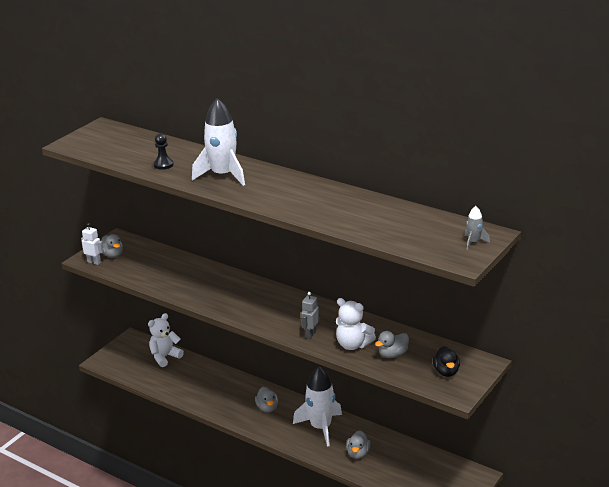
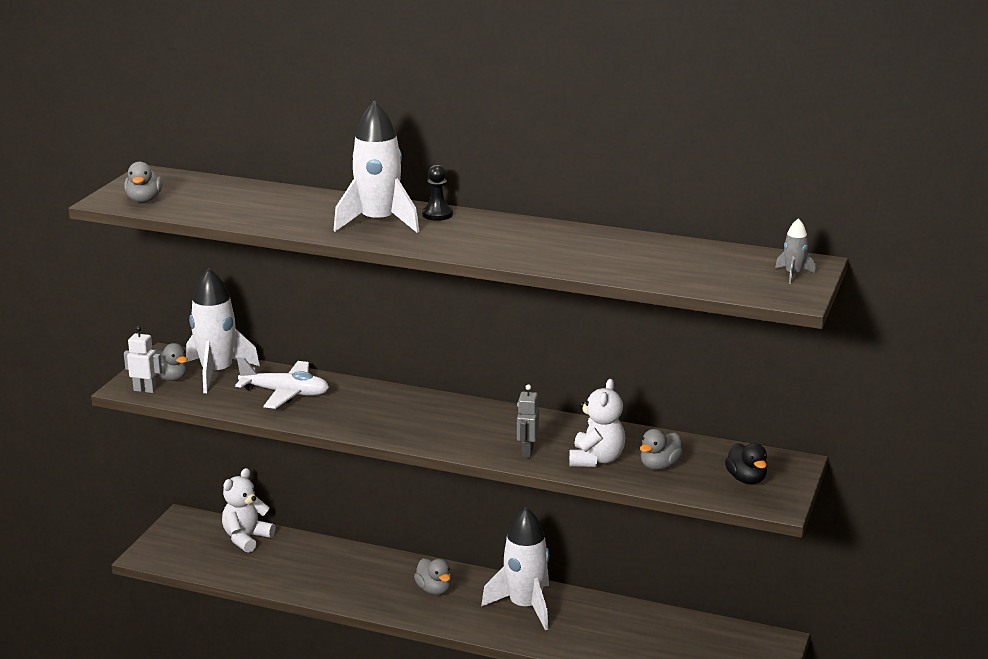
camera: 15 degrees left, 5 degrees down
black pawn [153,133,174,170] -> black pawn moved to [422,165,453,221]
white teddy bear [336,298,376,350] -> white teddy bear turned 90 degrees counterclockwise [569,379,625,467]
grey duck [346,430,371,459] -> grey duck moved to [124,162,163,203]
none -> white rocket [186,268,260,393]
none -> white plane [235,357,329,409]

